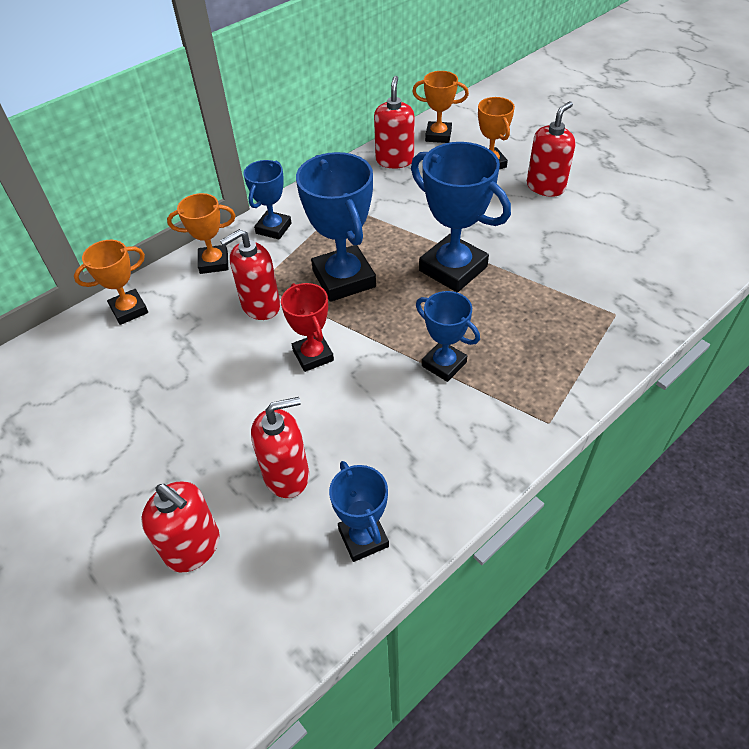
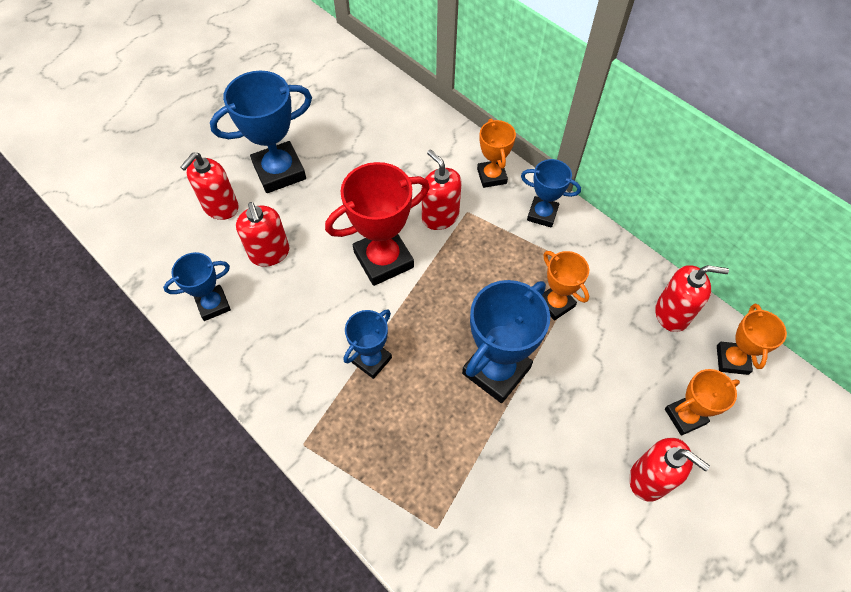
camera: 85 degrees right, 10 degrees up
orange trophy [74,240,148,325] -> orange trophy moved to [542,251,589,321]
red trophy [281,283,334,372] -> red trophy [325,162,430,286], size x1.70
blue trophy [296,152,376,302] -> blue trophy moved to [210,71,312,193]

